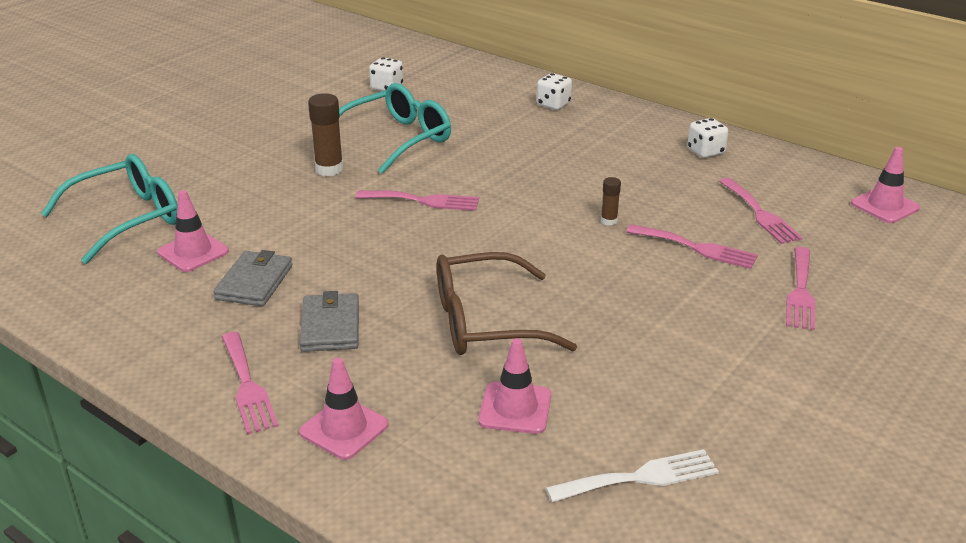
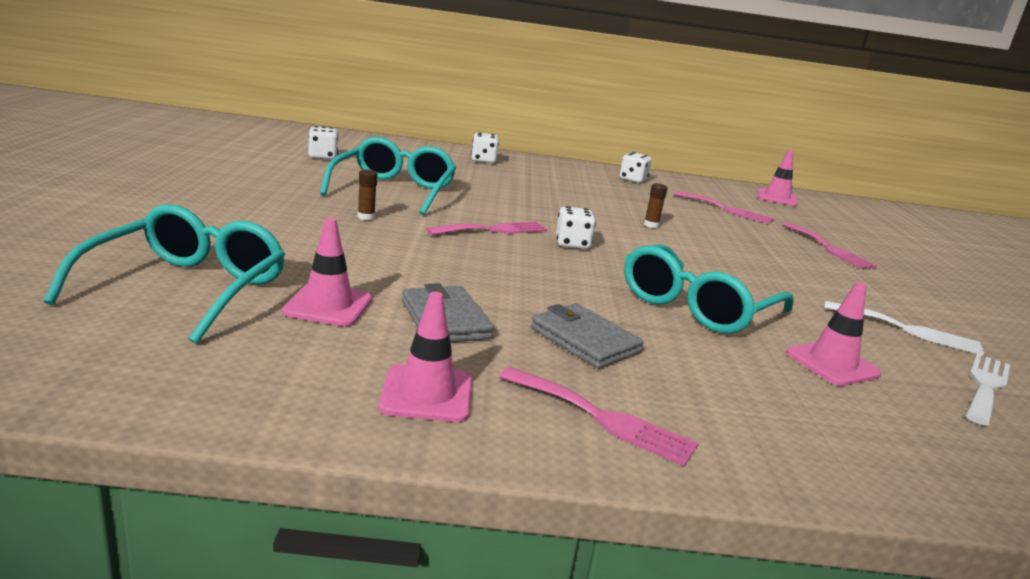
camera: 40 degrees left, 10 degrees down
pink traffic cone [299,358,389,460] -> pink traffic cone moved to [378,292,472,422]
brown glue stick [308,93,343,176] -> brown glue stick [358,169,378,220], size x0.55
brown glasses [437,252,577,355] -> turquoise glasses [624,244,793,333]
pink fork [626,224,758,269] -> none
none -> white dice [556,206,596,249]
none -> white fork [824,301,984,355]

